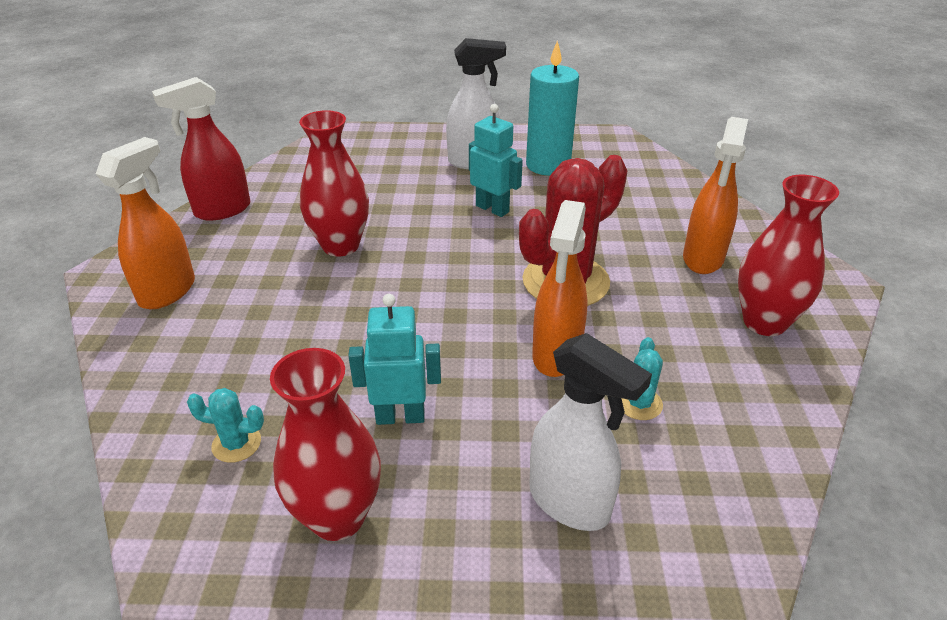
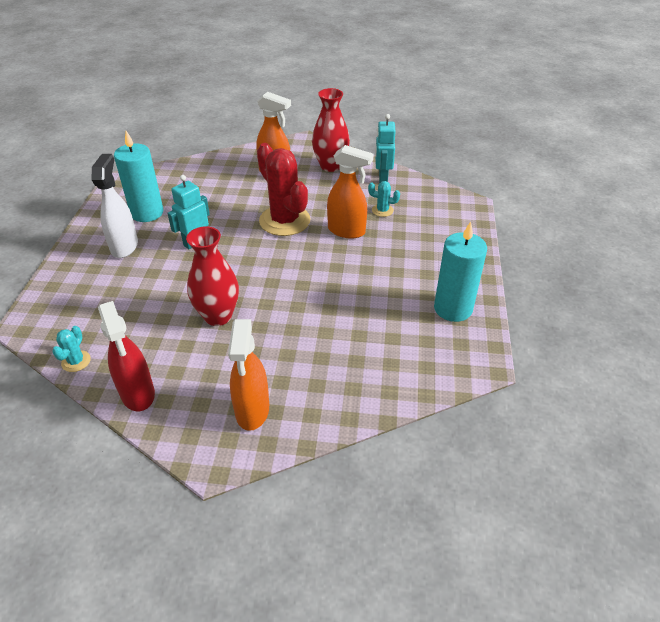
camera: 85 degrees left, 5 degrees up
orange spray bottle [96,137,195,309] -> orange spray bottle turned 120 degrees counterclockwise [228,319,269,431]
turquoise cactus [187,388,264,463] -> turquoise cactus moved to [52,326,91,372]
red vase [270,348,381,541] -> turquoise candle [434,221,487,322]
turquoise robot [348,294,441,425] -> turquoise robot moved to [375,114,396,183]
white spray bottle [529,333,652,531] -> none

